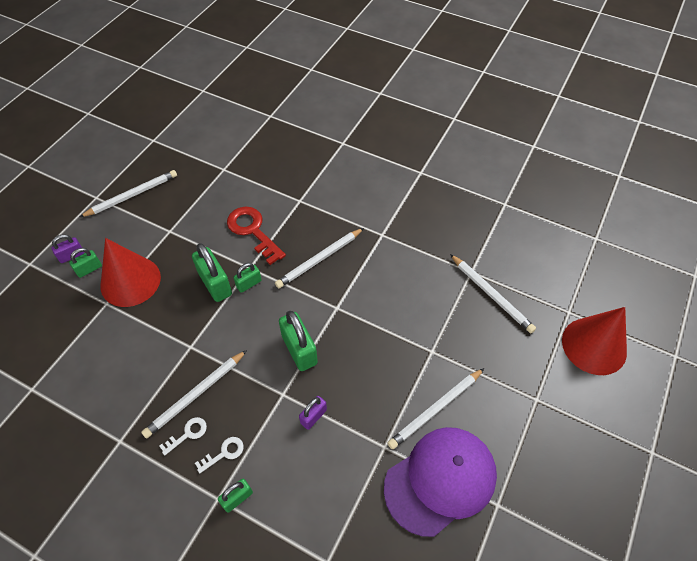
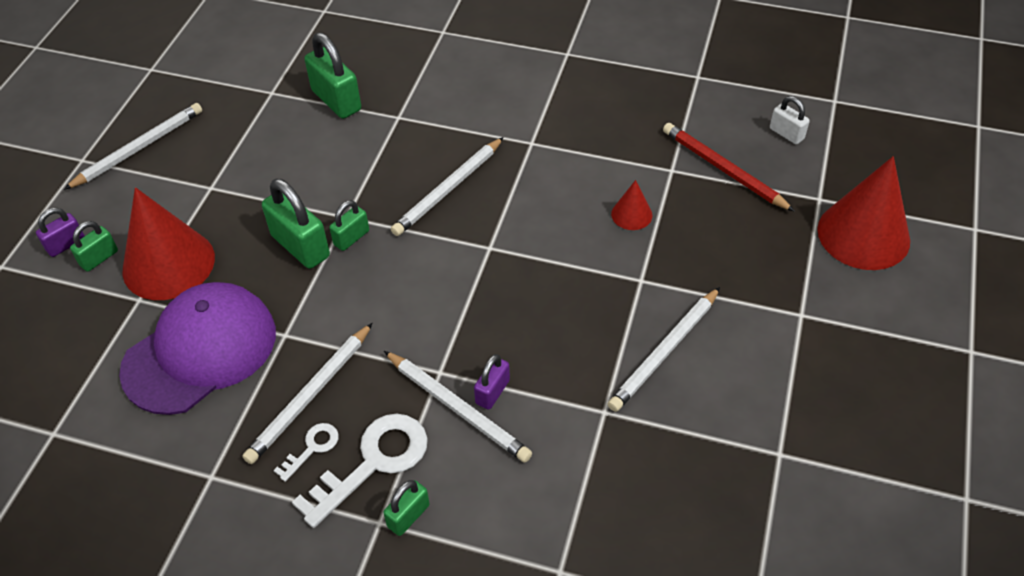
camera: 10 degrees left, 5 degrees down
white key [195,437,244,474] -> white key [292,414,428,528], size x1.99
red key [227,206,286,265] -> none
green padlock [279,311,318,371] -> green padlock moved to [304,32,361,119]
purple cap [384,427,497,537] -> purple cap moved to [119,282,276,415]
white pencil [450,254,536,333] -> white pencil moved to [384,351,532,463]
none -> red cone [611,180,652,230]
none -> red pencil [663,123,795,212]
none -> white padlock [770,96,810,144]

